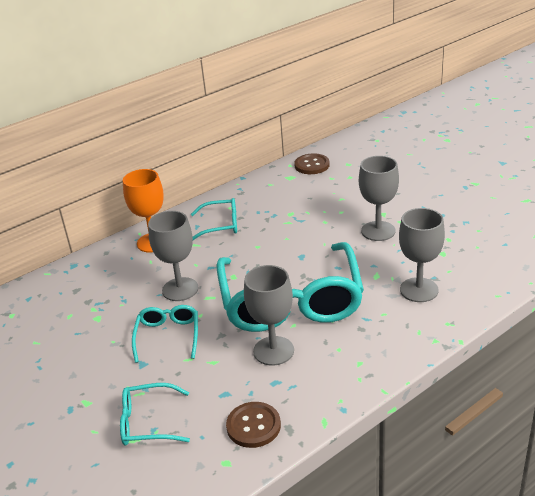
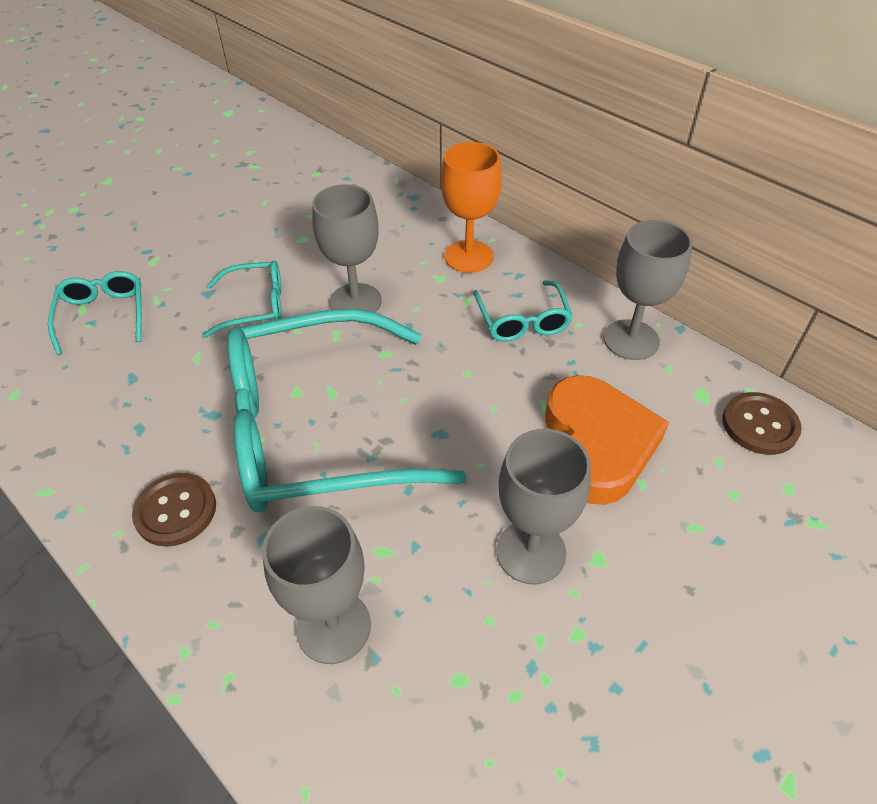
camera: 80 degrees right, 15 degrees up
brown button [226,402,281,448] -> brown button moved to [132,473,216,547]
grey goblet [244,265,294,366] -> grey goblet moved to [603,220,693,360]
none -> orange heart [545,375,669,505]

